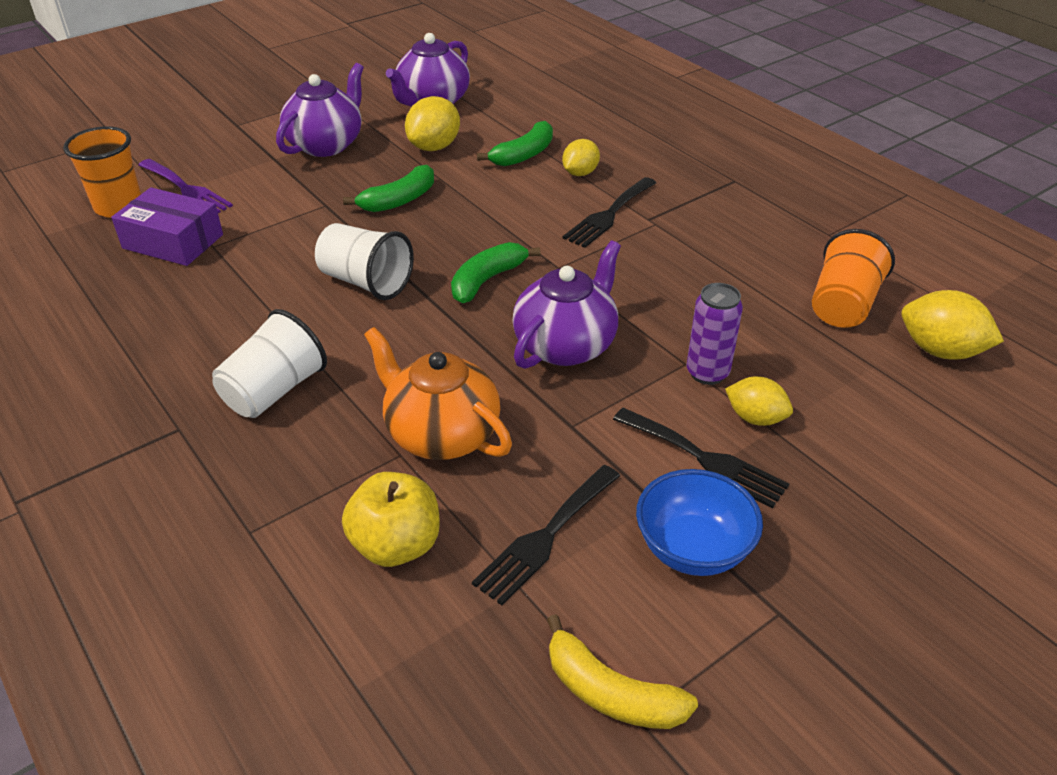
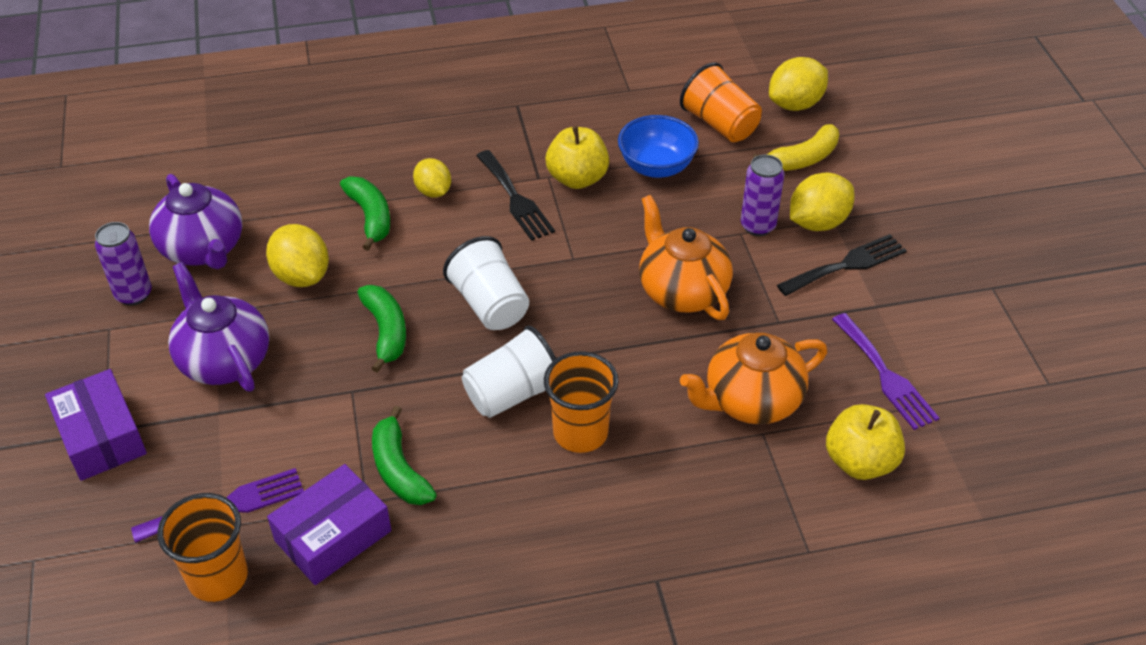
camera: 65 degrees left, 5 degrees up
white cup [212,309,327,418] -> white cup moved to [443,236,529,330]
green banana [451,242,541,303] -> green banana moved to [372,406,437,505]
black fork [472,465,620,605] -> purple fork [832,313,940,430]
purple teapot [512,240,621,369] -> orange teapot [639,195,733,320]
yellow banana [547,614,698,729] -> yellow banana moved to [753,124,839,171]
blue bowl [636,469,763,576] -> blue bowl moved to [618,115,699,178]
yellow lemon [725,376,793,426] -> yellow lemon [790,173,855,231], size x1.51
none -> purple box [45,369,147,481]
none -> purple can [95,222,152,306]
none -> orange cup [544,351,619,453]
none -> yellow apple [545,126,609,189]

